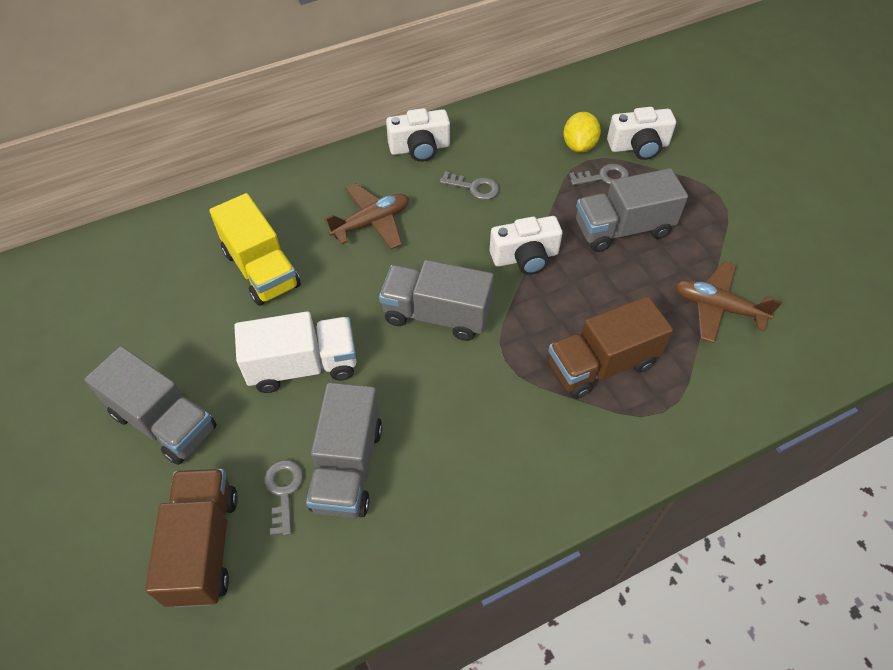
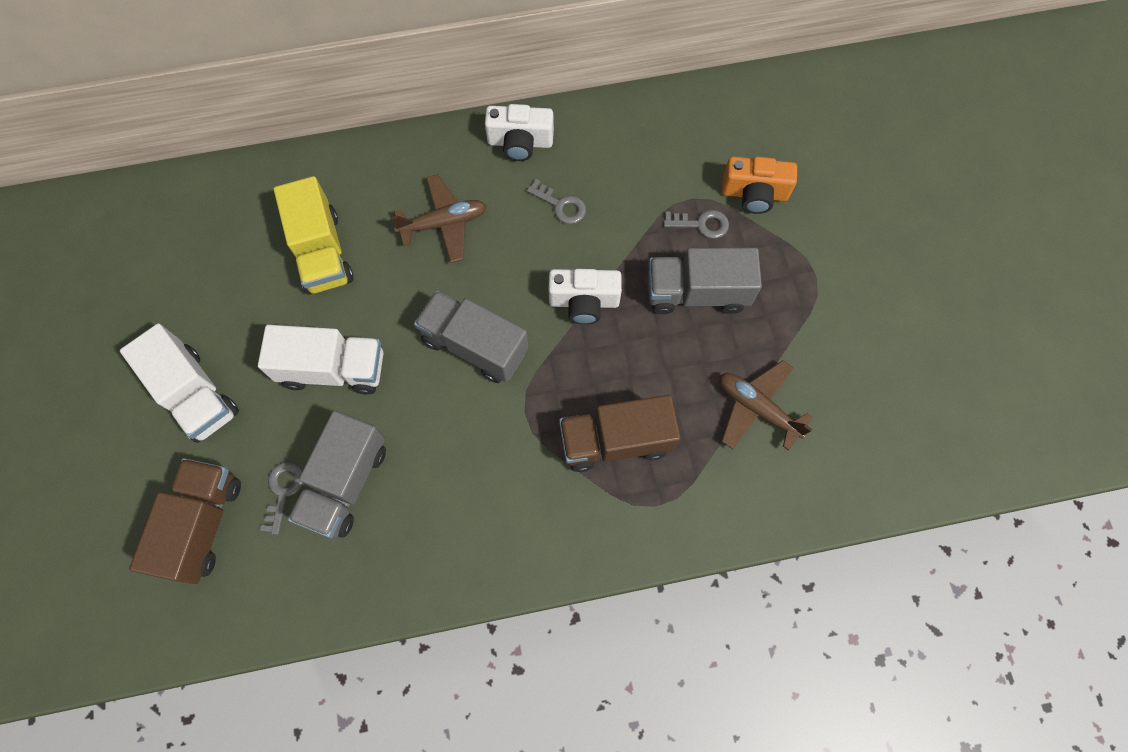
camera: 15 degrees right, 15 degrees up
grey truck [84,346,217,465] -> white truck [120,323,239,443]
yellow lemon [563,112,601,153] -> none
white camera [607,107,676,160] -> orange camera [722,157,797,214]

